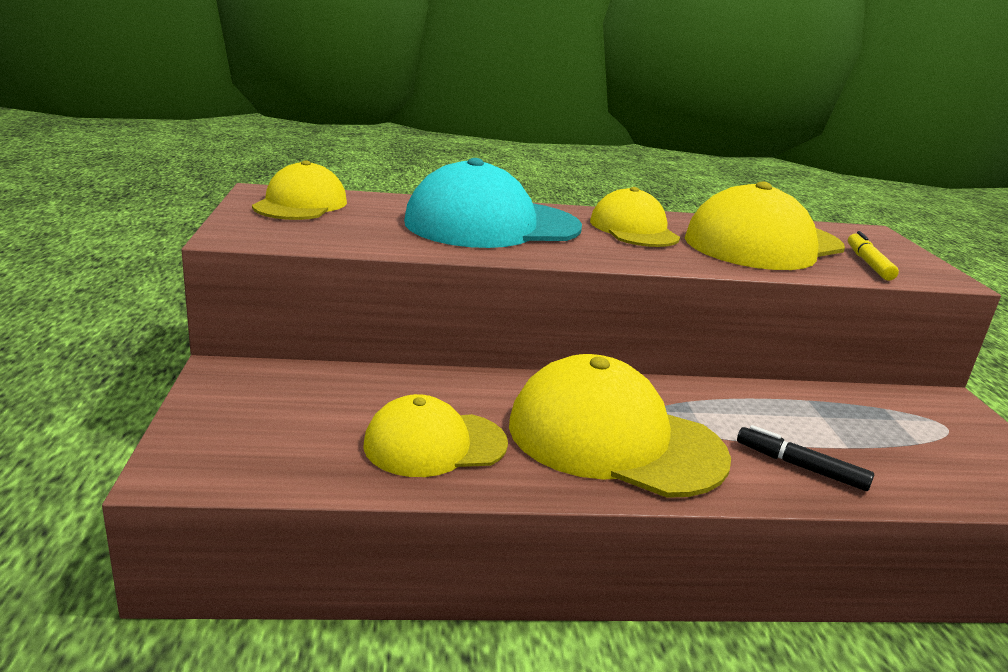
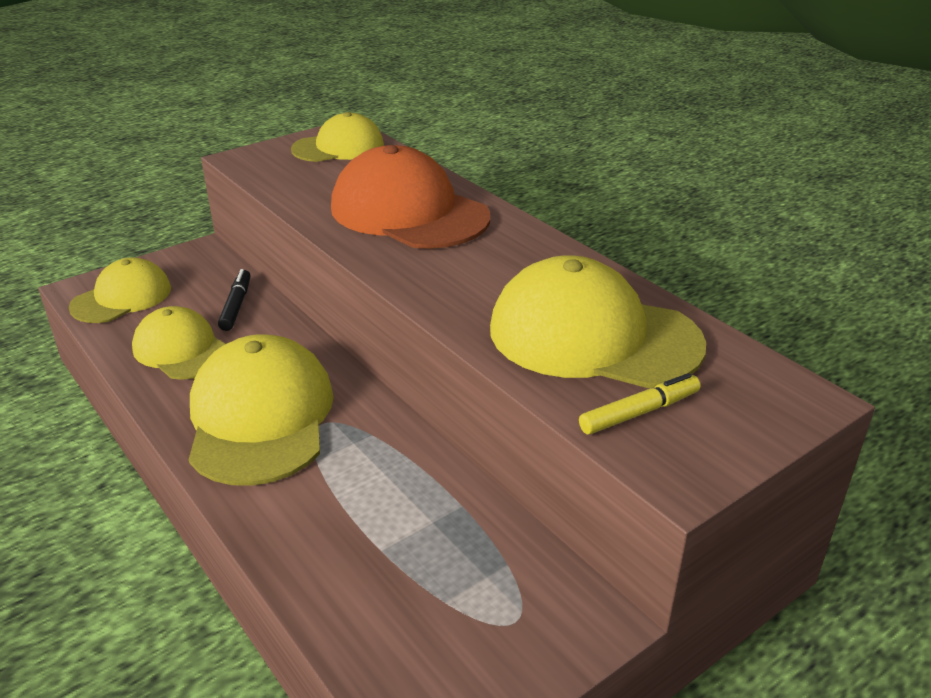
camera: 60 degrees right, 10 degrees up
turquoise cap [404,158,582,248] -> orange cap [331,145,490,249]
yellow cap [590,187,680,247] -> yellow cap moved to [69,257,171,323]
black marker [737,425,874,491] -> black marker moved to [218,269,251,331]

